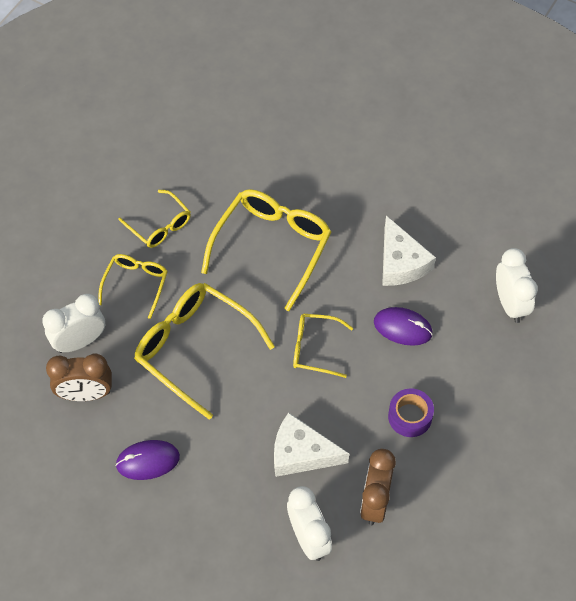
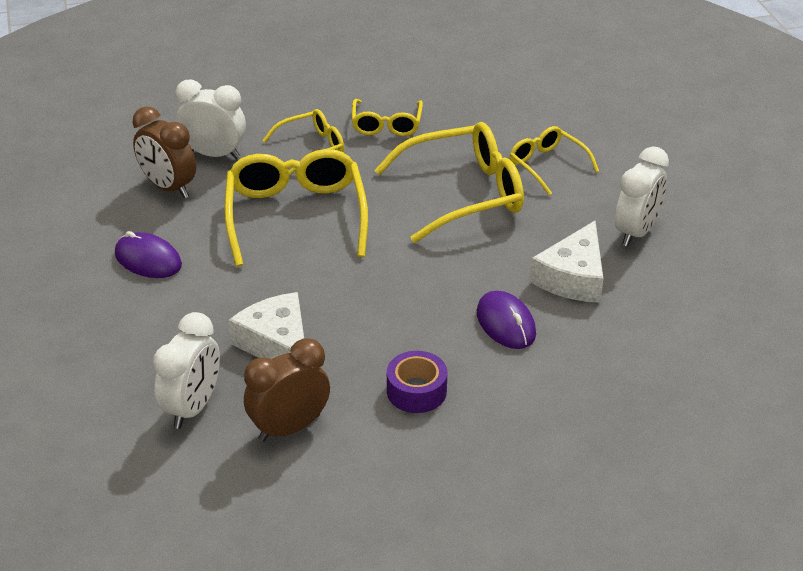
camera: 45 degrees right, 20 degrees down
yellow glasses [293,314,353,378] -> yellow glasses moved to [510,126,599,195]
white clock [496,248,538,323] -> white clock moved to [615,146,669,246]

